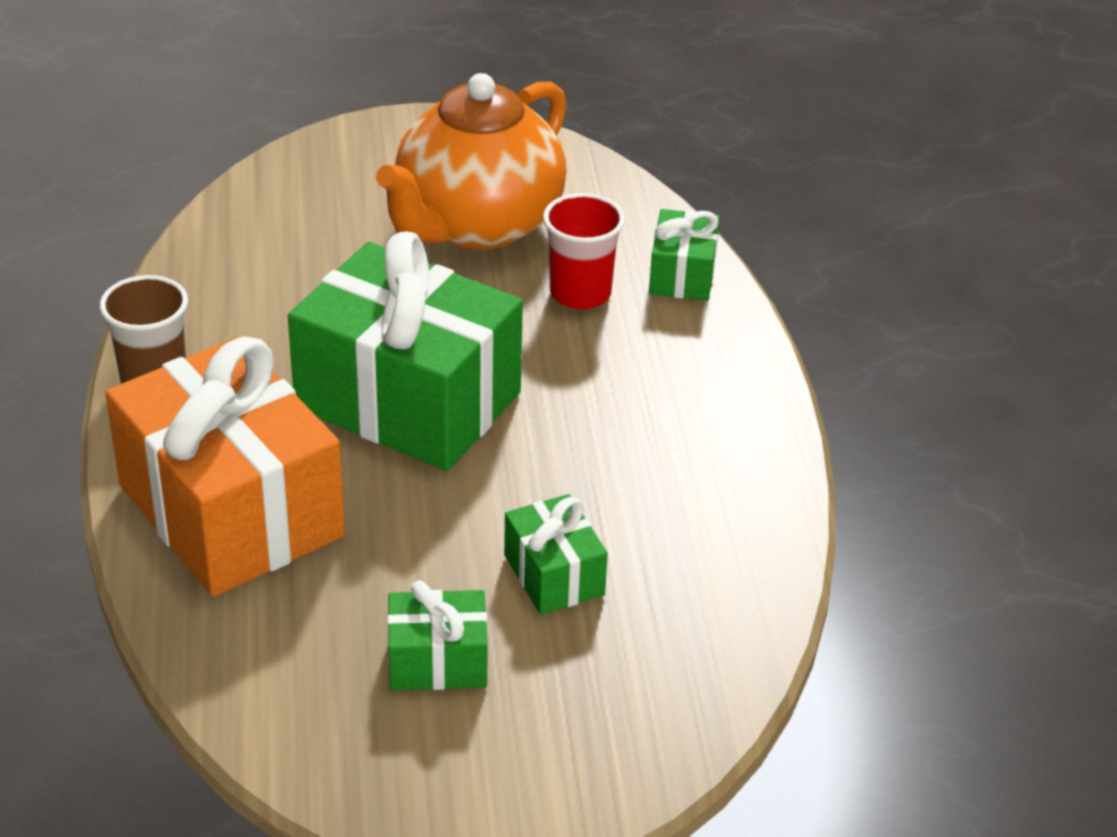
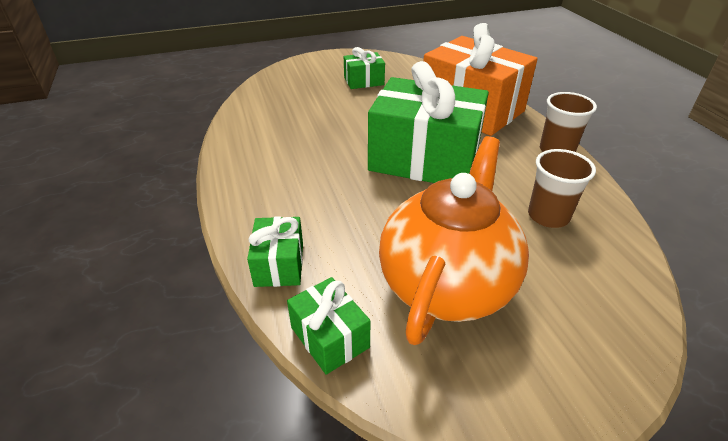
camera: 170 degrees right, 0 degrees up
green gift [504,494,608,615] -> green gift moved to [287,277,370,375]
red cup [543,193,625,309] -> none
none -> brown cup [528,149,596,228]

